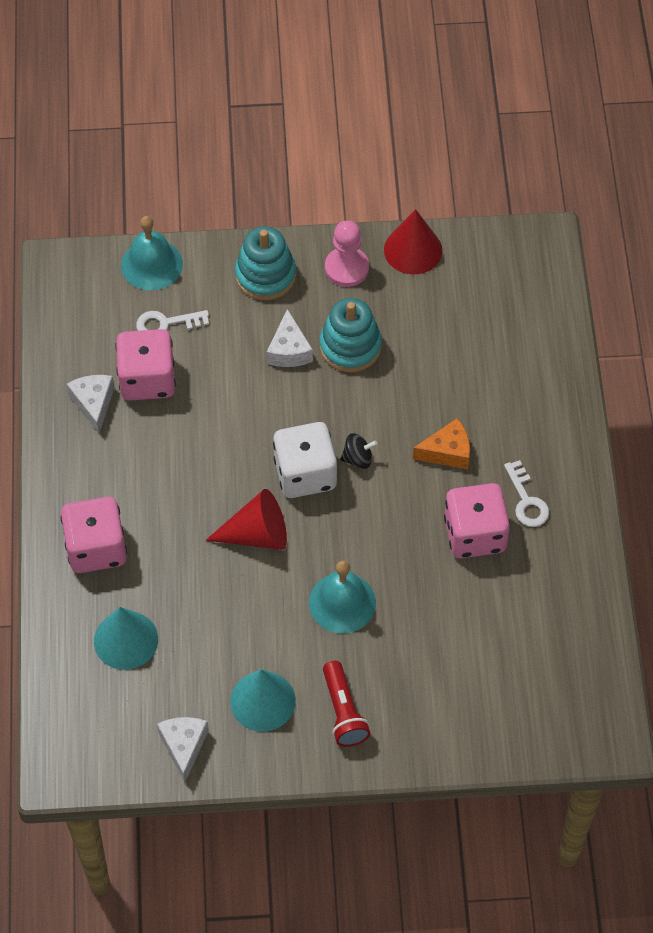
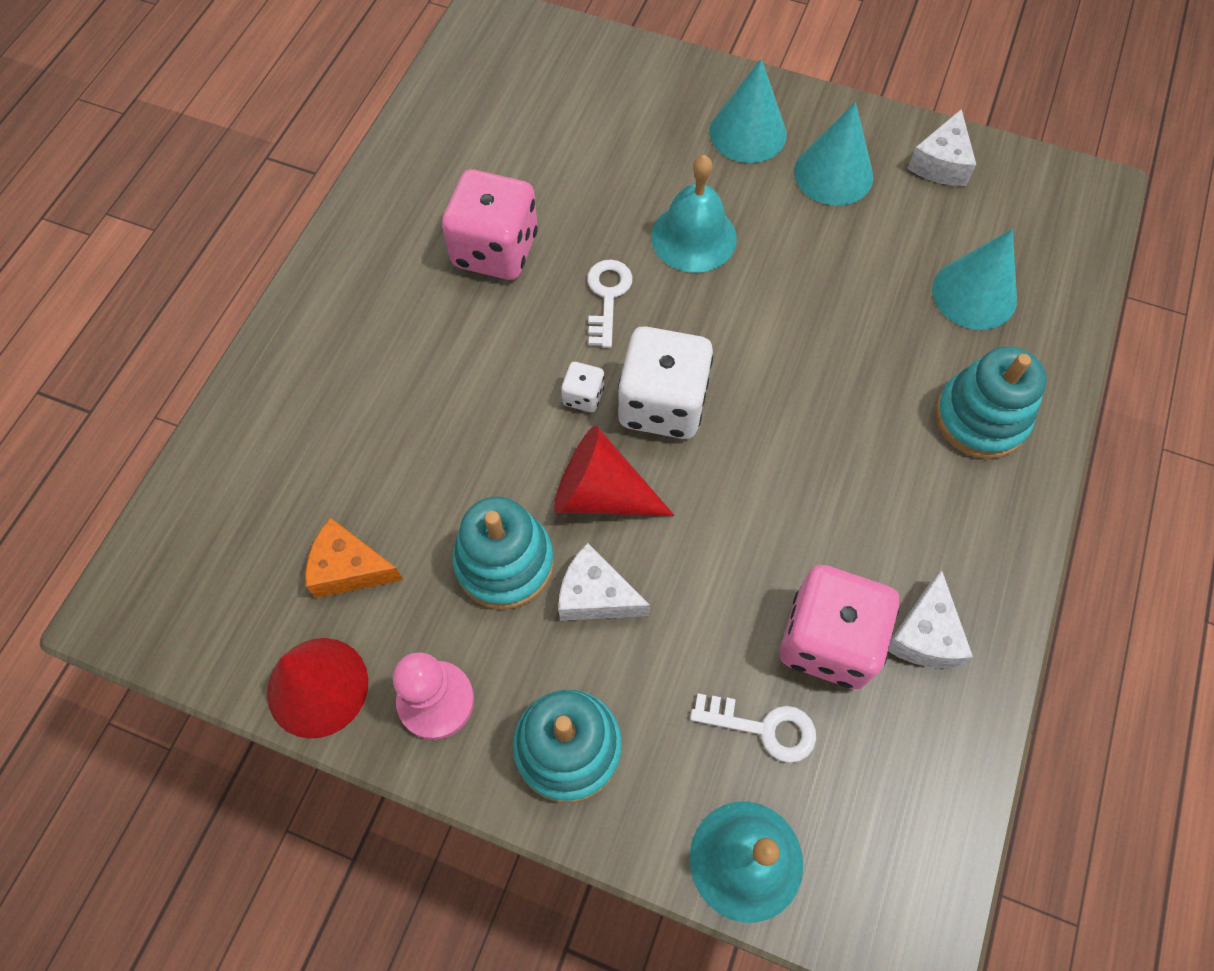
camera: 155 degrees left, 5 degrees up
pink dice [61,497,127,573] -> turquoise stacking toy [935,346,1047,459]
red cone [206,489,287,550] -> red cone moved to [554,426,674,516]
white cheese [267,309,313,367] -> white cheese turned 90 degrees counterclockwise [559,543,650,621]
red flashlight [323,661,371,747] -> turquoise cone [709,59,787,163]
black spinning top [340,433,377,469] -> white dice [561,362,604,412]
orange cheese [413,418,470,469] -> orange cheese moved to [306,518,403,598]
white key [504,460,549,527] -> white key moved to [587,259,633,348]

